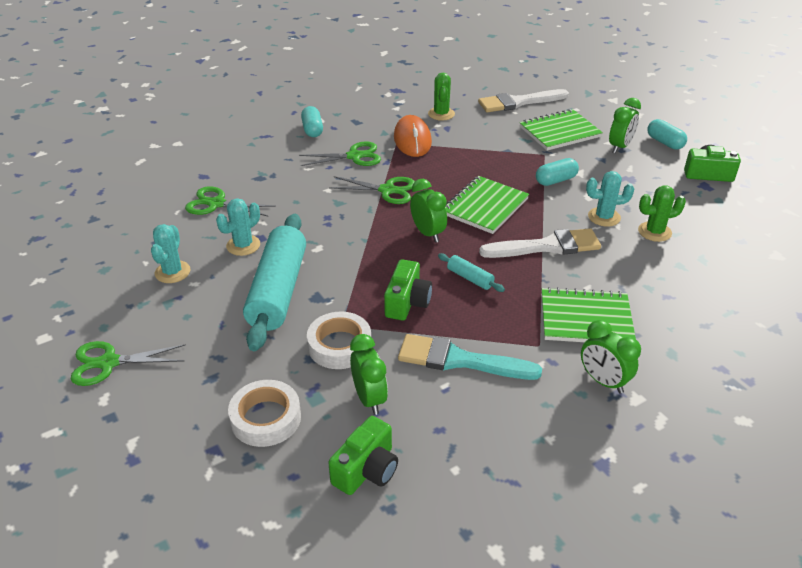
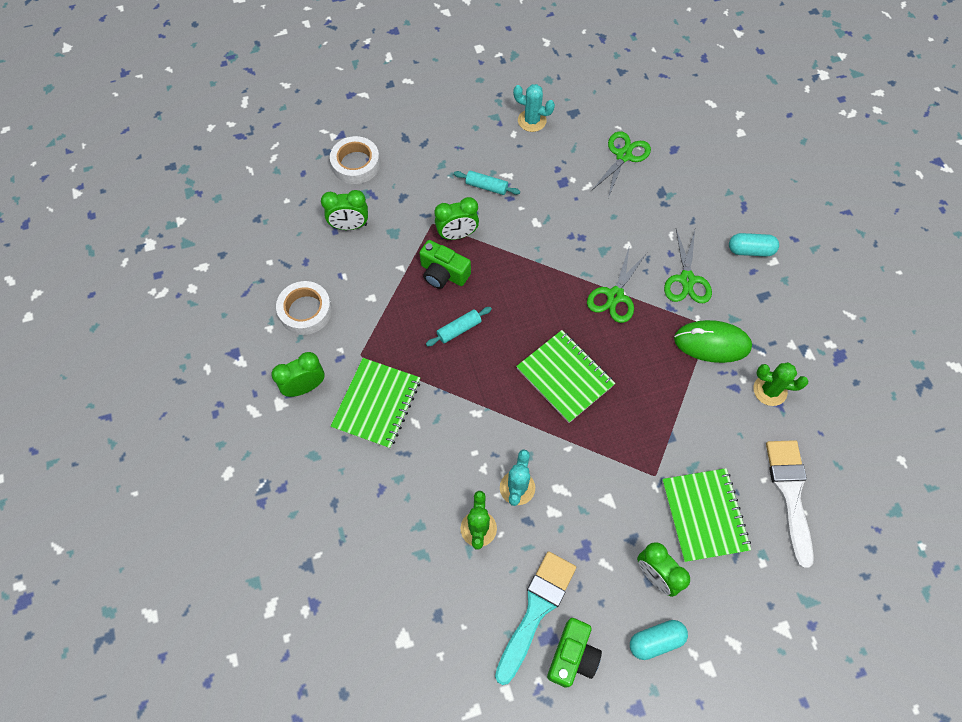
camera: 105 degrees right, 25 degrees up
green scissors [71,341,186,386] -> none
turquoise cactus [216,198,260,256] -> none
turquoise rolling pin [243,214,306,351] -> turquoise rolling pin [454,171,520,195], size x0.42
white tape [307,312,371,369] -> white tape moved to [276,281,332,335]
green camera [328,416,398,495] -> none
orange mouse [394,115,432,157] -> green mouse [674,320,752,363]
turquoise brush [398,334,542,380] -> turquoise brush moved to [495,551,576,685]
green clock [410,179,447,243] -> green clock moved to [434,197,479,240]
white brush [479,228,601,258] -> none
turquoise capsule [536,158,579,186] -> none

